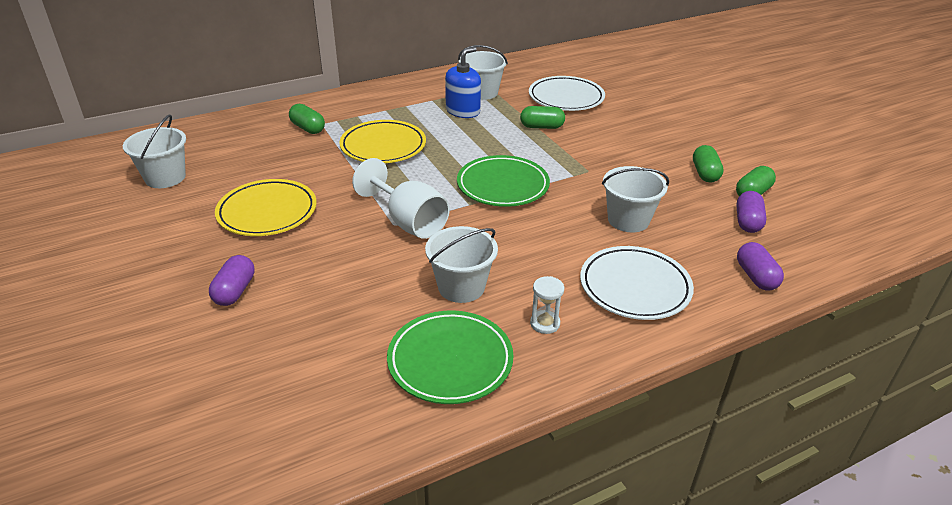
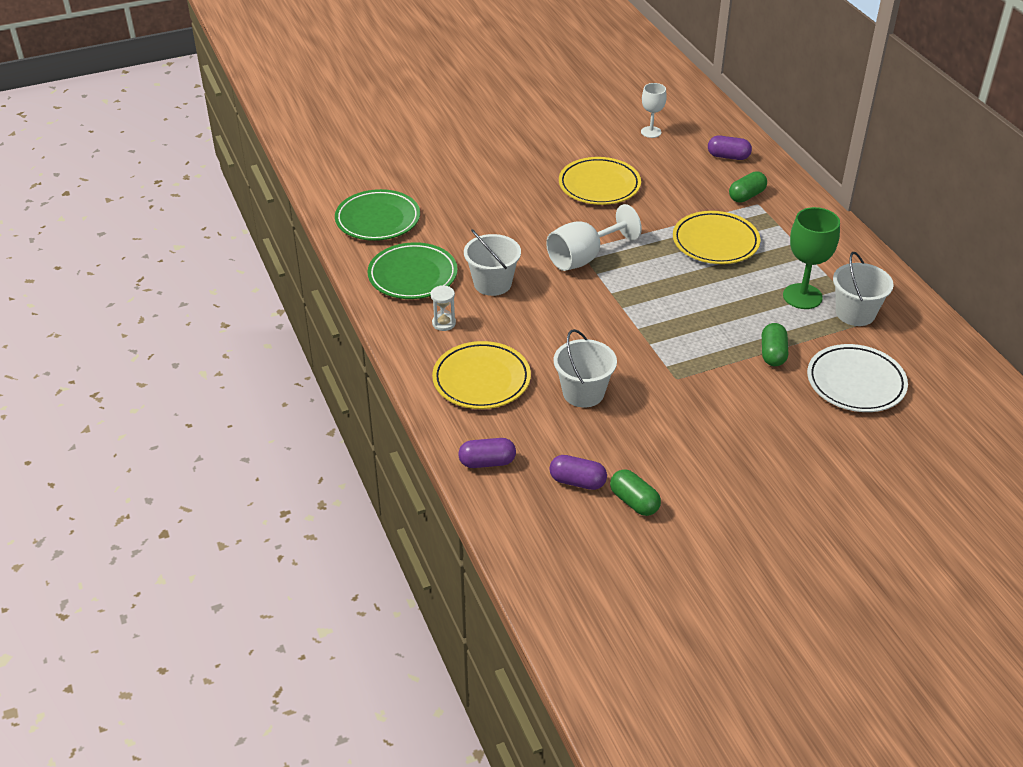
camera: 95 degrees right, 5 degrees up
white bucket [123,114,186,188] -> white goblet [641,83,667,138]
purple capsule [209,255,255,306] -> purple capsule moved to [708,136,752,160]
blue soap dispenser [445,47,481,118] -> green goblet [783,207,840,309]
green plate [457,155,550,207] -> green plate moved to [335,189,420,241]
white plate [580,246,694,320] -> yellow plate [432,341,531,409]
green capsule [693,145,724,183] -> none

